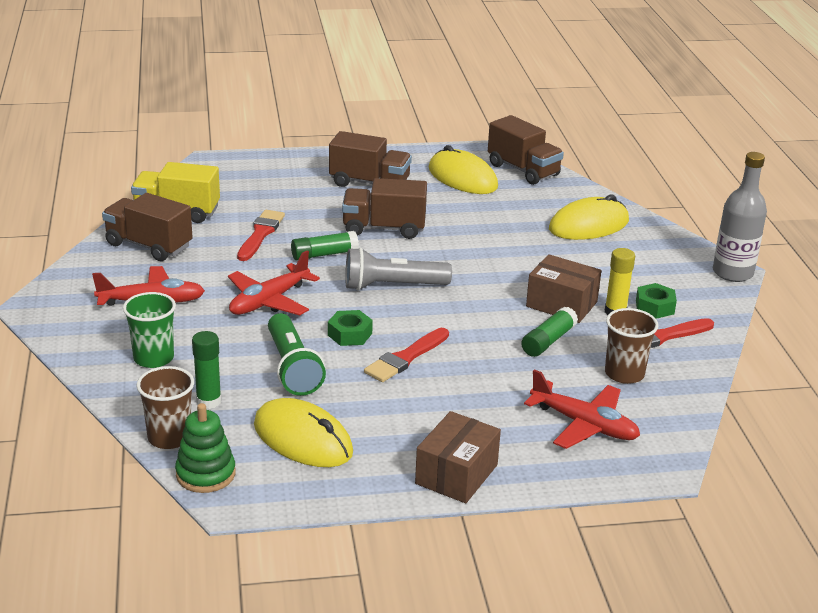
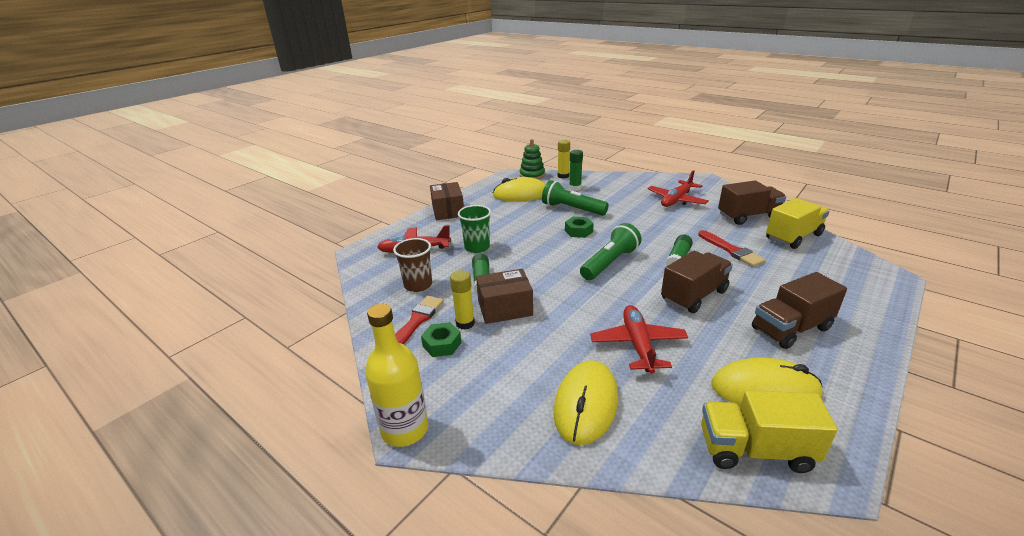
camera: 140 degrees right, 0 degrees up
green cup [123,292,176,368] -> green cup moved to [458,205,491,253]
brown cup [137,366,194,449] -> yellow glue stick [558,140,570,179]
red plane [228,250,320,315] -> red plane moved to [590,305,688,374]
grey flashlight [345,248,452,291] -> green flashlight [580,223,641,280]
red brush [364,328,449,382] -> none
brown truck [488,115,564,185] -> yellow truck [701,390,838,473]
grey bottle [713,152,767,282] -> yellow bottle [365,304,428,447]

